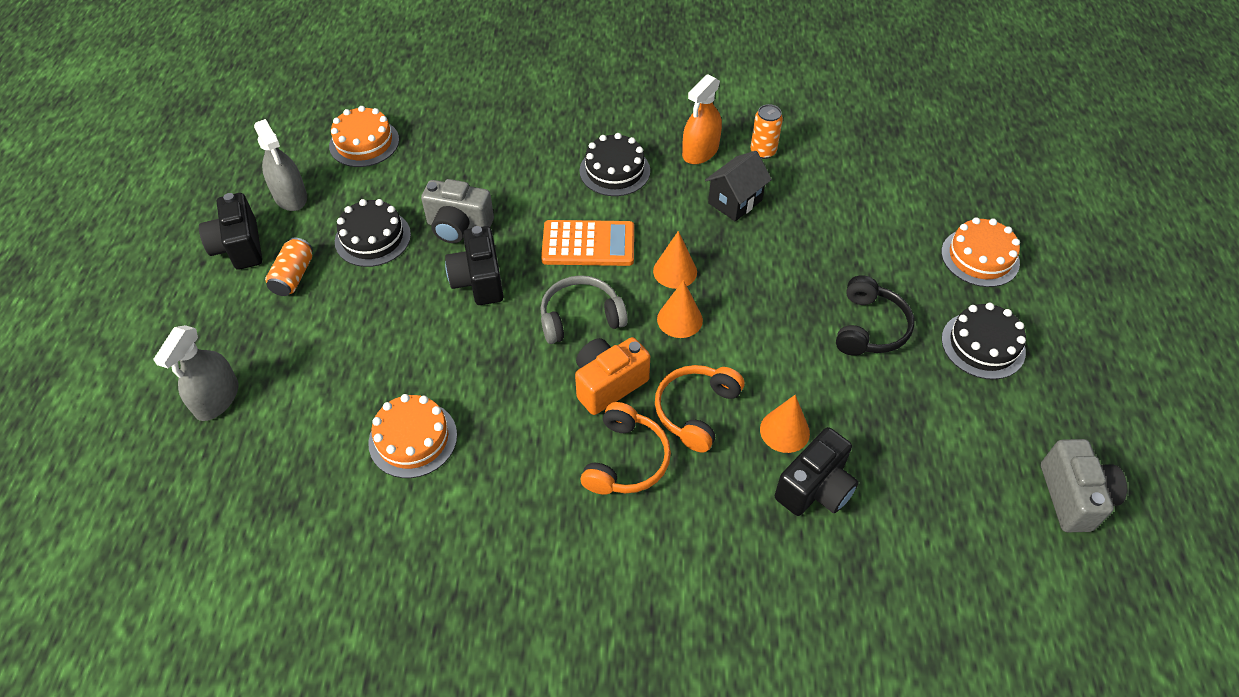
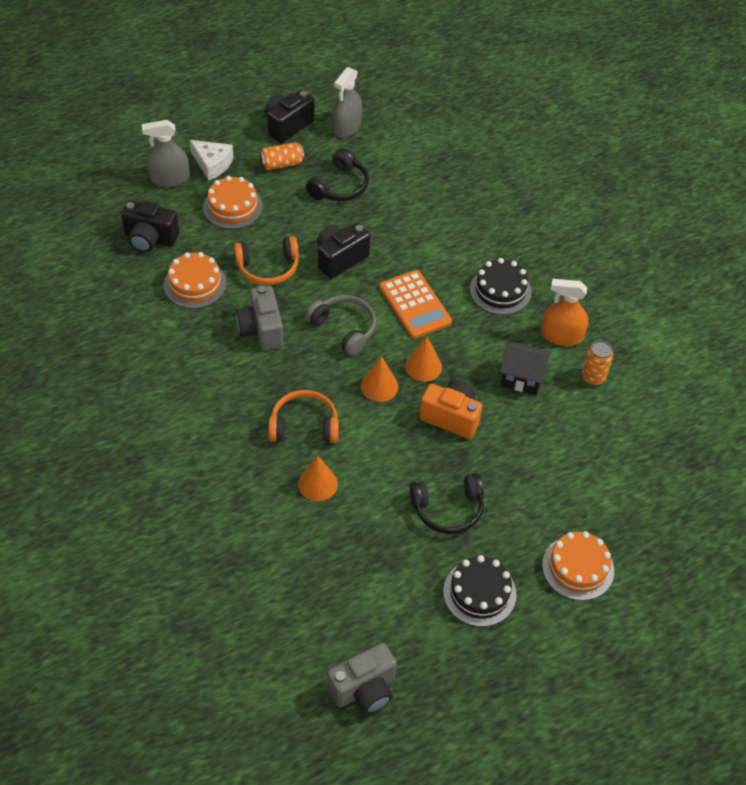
camera: 60 degrees right, 0 degrees up
orange cake [329,106,399,167] -> orange cake moved to [203,176,263,229]
black cake [335,199,411,267] -> black headphones [306,148,369,201]
grey camera [421,179,494,243] -> grey camera moved to [236,286,283,350]
orange camera [575,337,650,415] -> orange camera moved to [419,380,482,439]
orange headphones [581,402,671,495] -> orange headphones moved to [234,236,299,285]
black camera [775,427,859,516] -> black camera moved to [121,200,179,252]
none -> white cheese [190,140,234,180]

